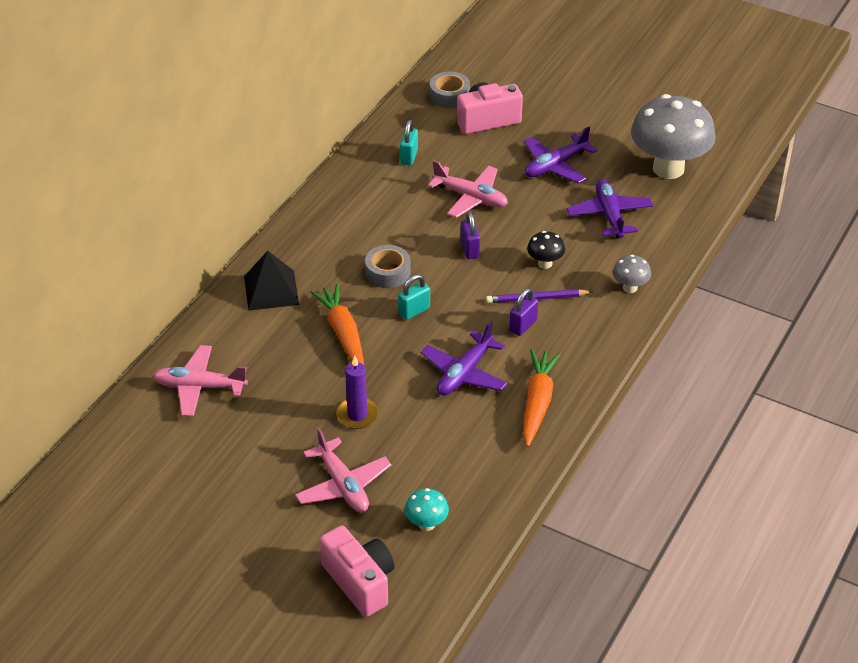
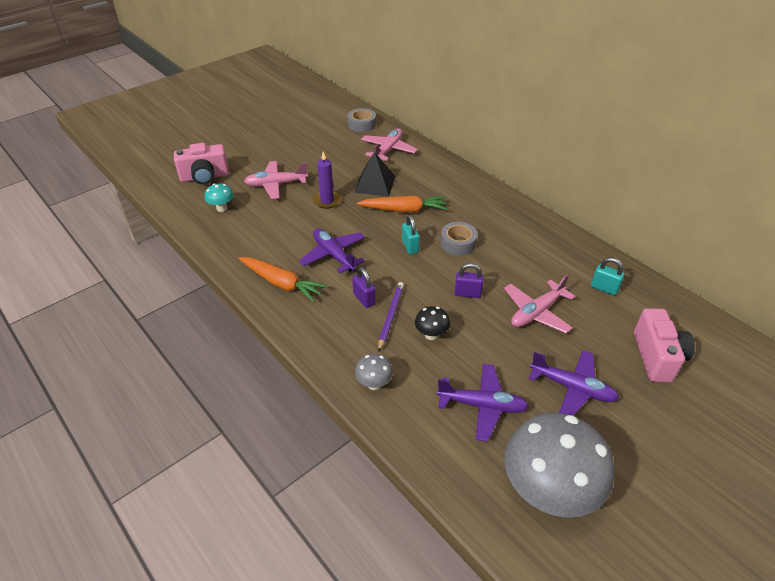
camera: 110 degrees right, 0 degrees up
black pyramid [244,251,299,311] -> black pyramid moved to [354,152,395,197]
grey tape [430,72,470,108] -> grey tape moved to [348,108,376,132]
purple plane [524,126,597,184] -> purple plane turned 135 degrees clockwise [529,350,619,416]

